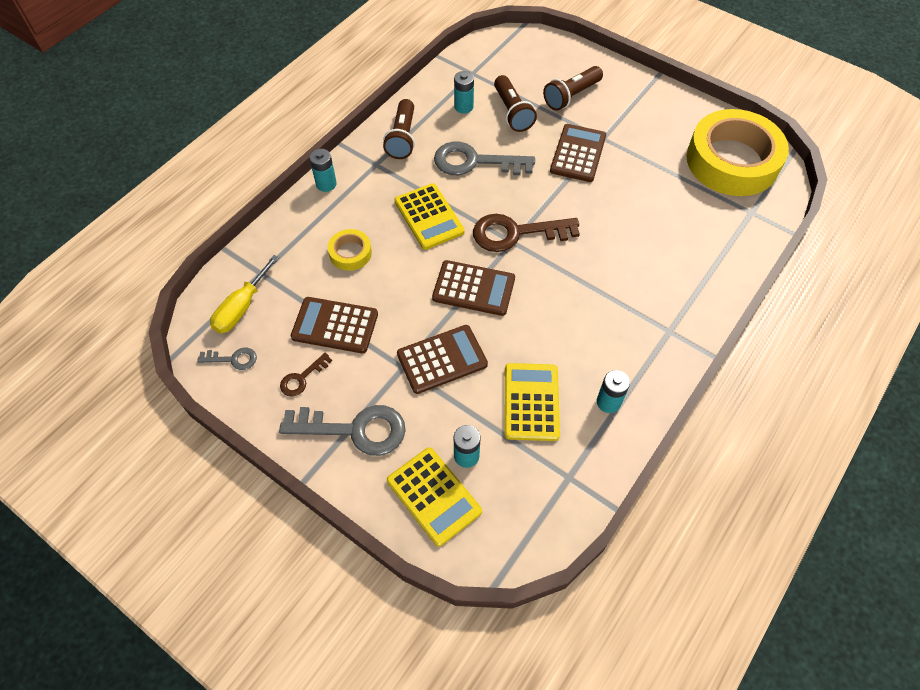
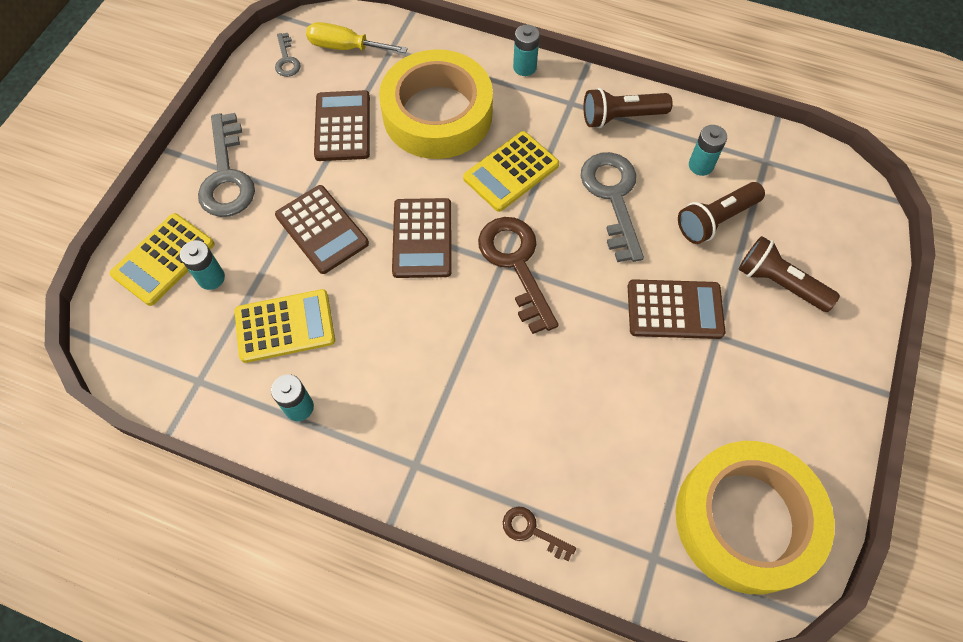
camera: 75 degrees right, 5 degrees up
brown key [280,353,332,397] -> brown key moved to [503,507,576,561]
yellow tape [328,229,372,271] -> yellow tape [379,49,493,159], size x2.33

